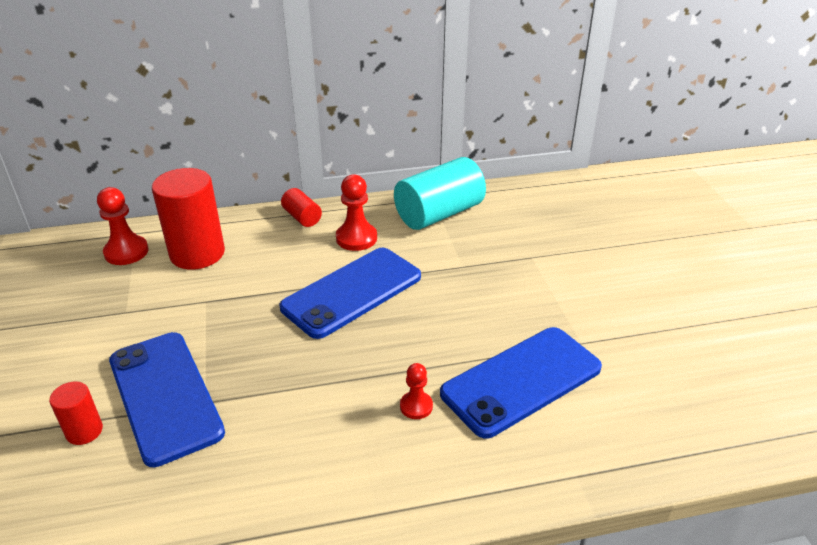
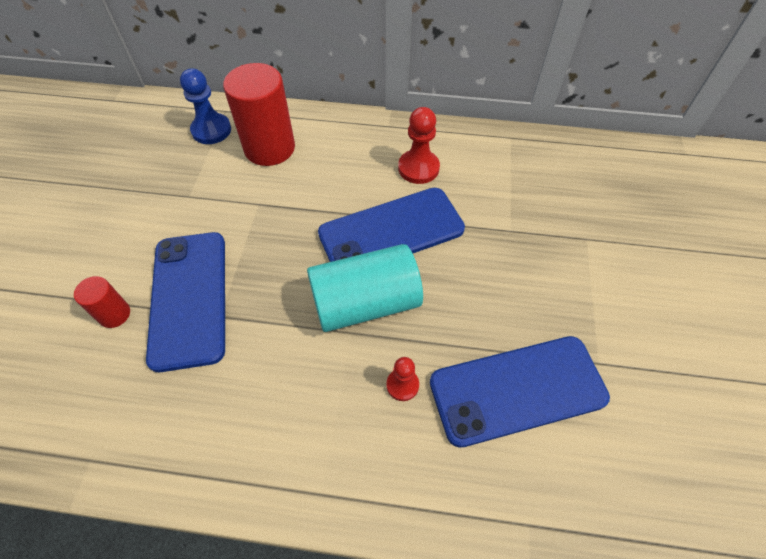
camera: 20 degrees right, 20 degrees up
red pawn [97,187,149,265] -> blue pawn [180,68,231,144]
red cylinder [281,188,322,227] -> none
turquoise cylinder [394,157,486,230] -> turquoise cylinder moved to [307,244,423,332]

